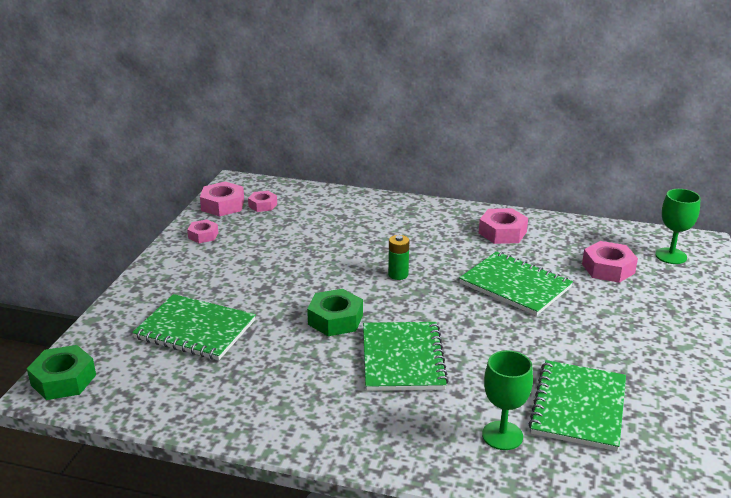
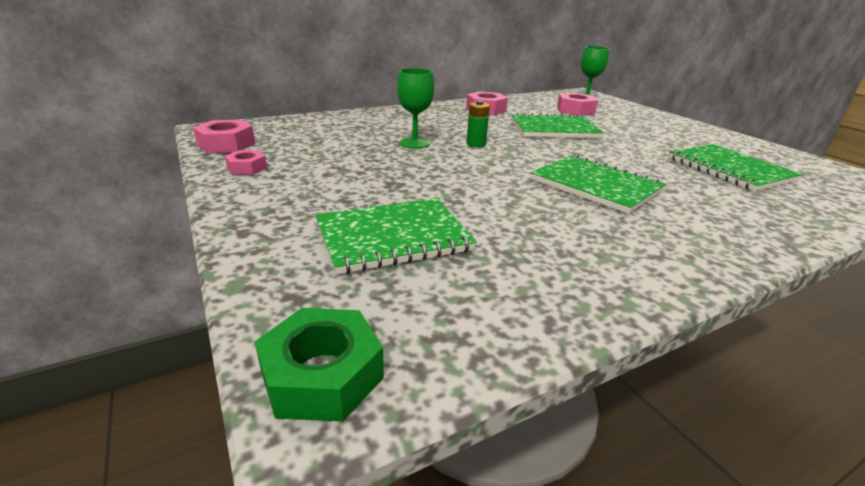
camera: 45 degrees left, 0 degrees up
pink nut [248,191,277,212] -> none
green nut [307,289,363,336] -> none
green goblet [482,350,533,450] -> green goblet moved to [397,68,434,149]

